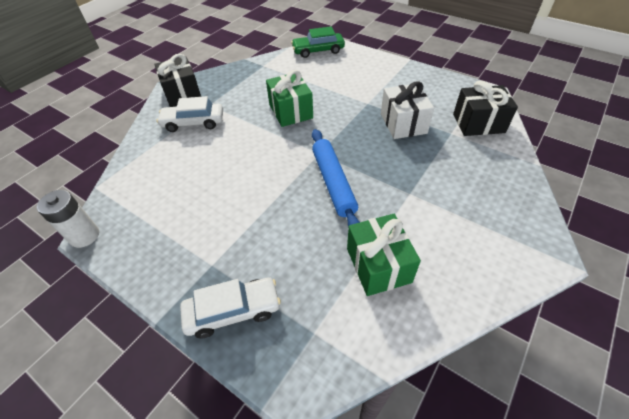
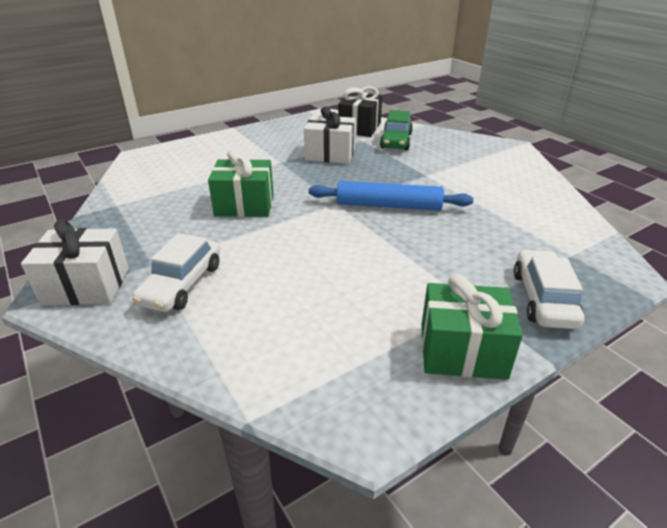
camera: 70 degrees left, 15 degrees down
white battery [37,190,99,248] -> none
black gift [154,54,201,107] -> white gift [21,219,129,305]
green car [291,26,345,58] -> green car moved to [380,110,413,150]
green gift [347,214,421,296] -> green gift moved to [421,274,523,380]

